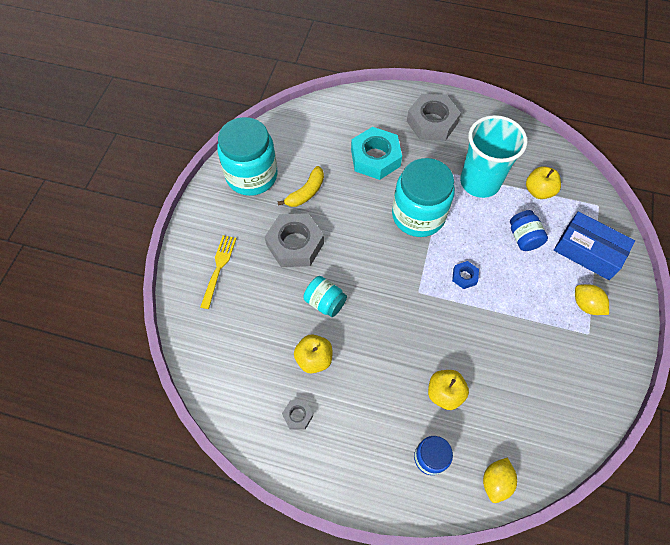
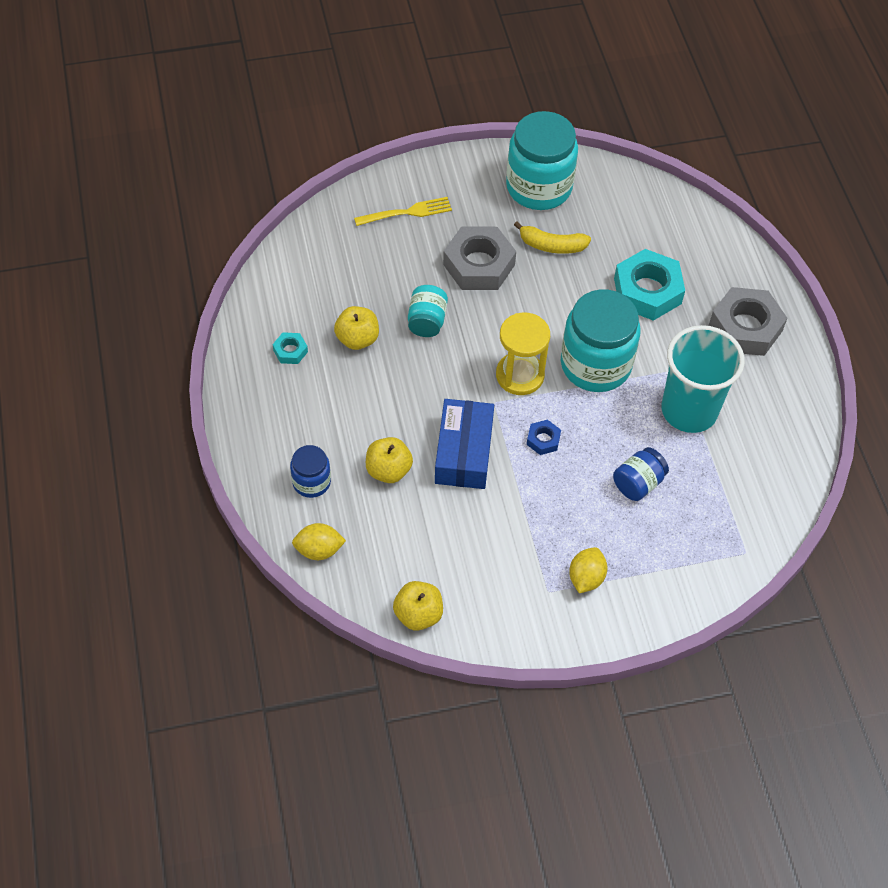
camera: 60 degrees right, 5 degrees down
grey nut [282,400,313,430] -> turquoise nut [273,332,308,364]
yellow apple [526,166,561,199] -> yellow apple moved to [393,581,443,631]
blue box [554,211,635,280] -> blue box moved to [435,399,494,489]
none -> yellow hourglass [496,312,550,395]

